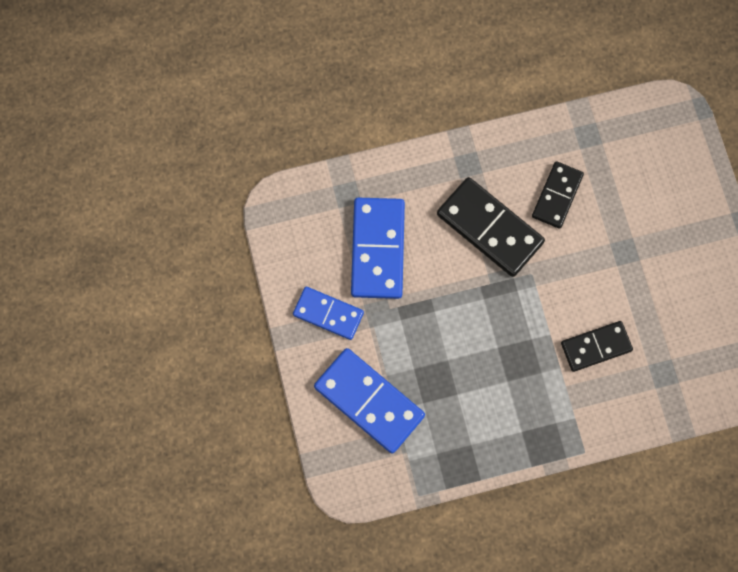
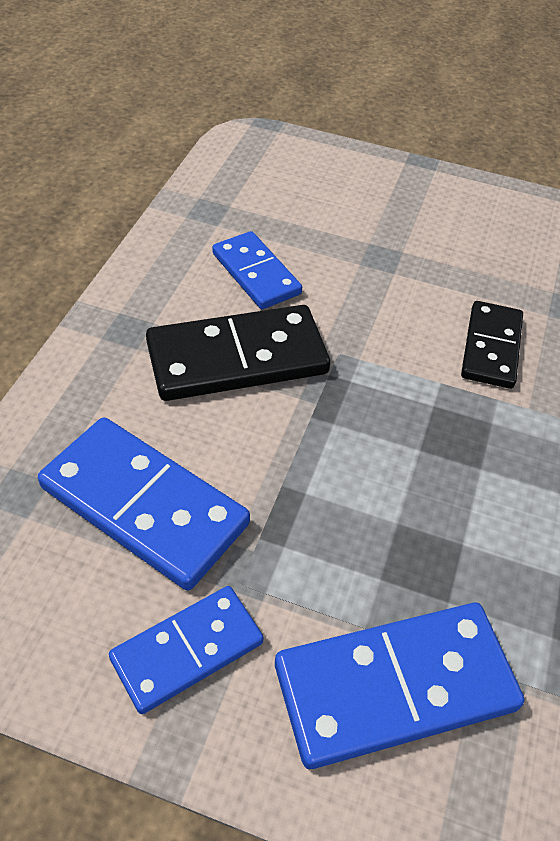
camera: 60 degrees left, 25 degrees down
black domino [532,161,584,229] -> blue domino [212,231,302,309]

